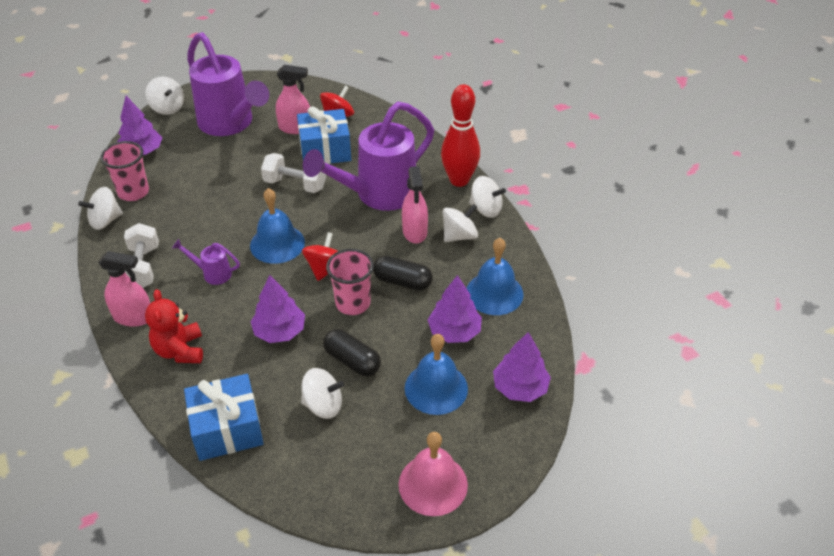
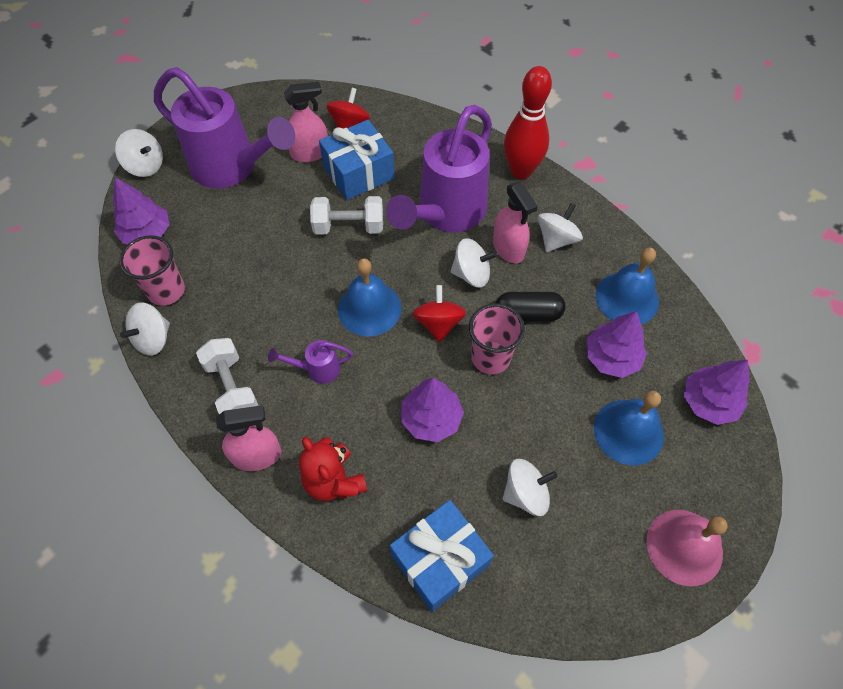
camera: 20 degrees left, 15 degrees up
black capsule [323,329,381,376] -> none
white spinning top [469,176,506,218] -> white spinning top moved to [451,238,497,288]

